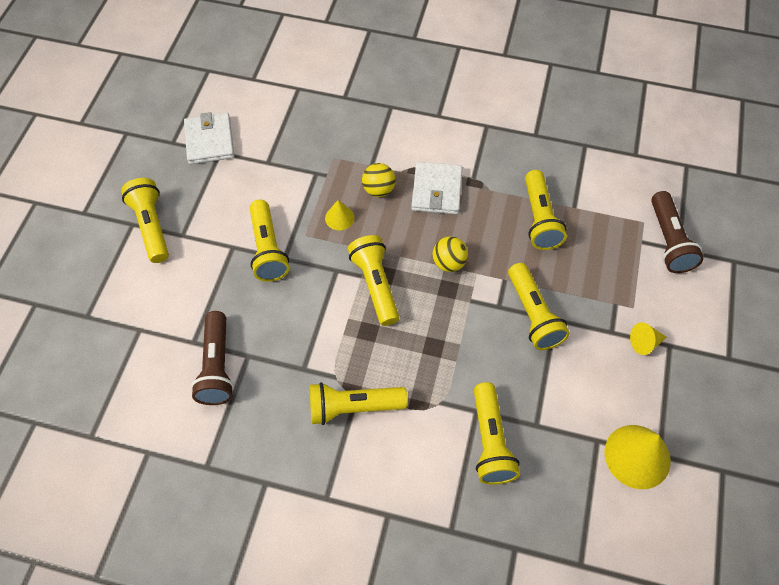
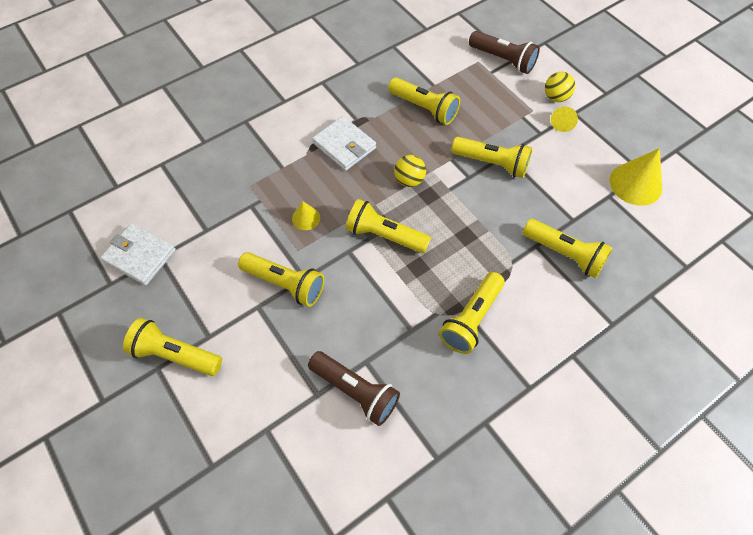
camera: 50 degrees left, 0 degrees up
yellow ball [362,163,395,197] -> yellow ball moved to [545,72,575,102]

